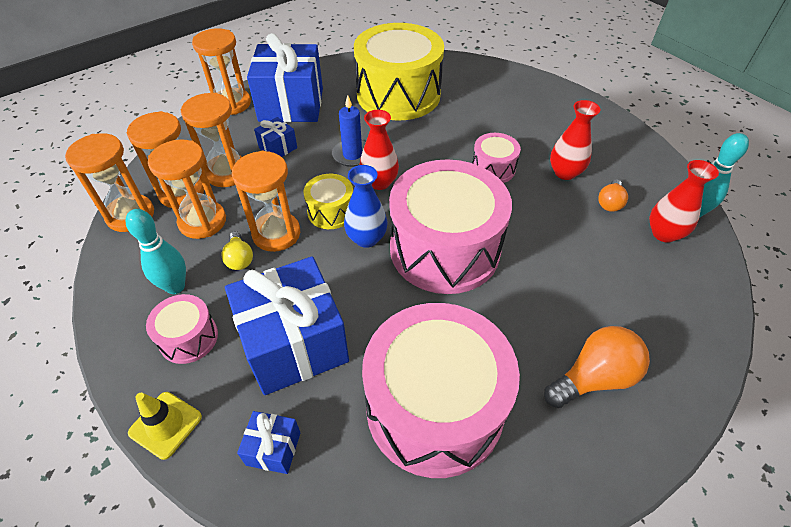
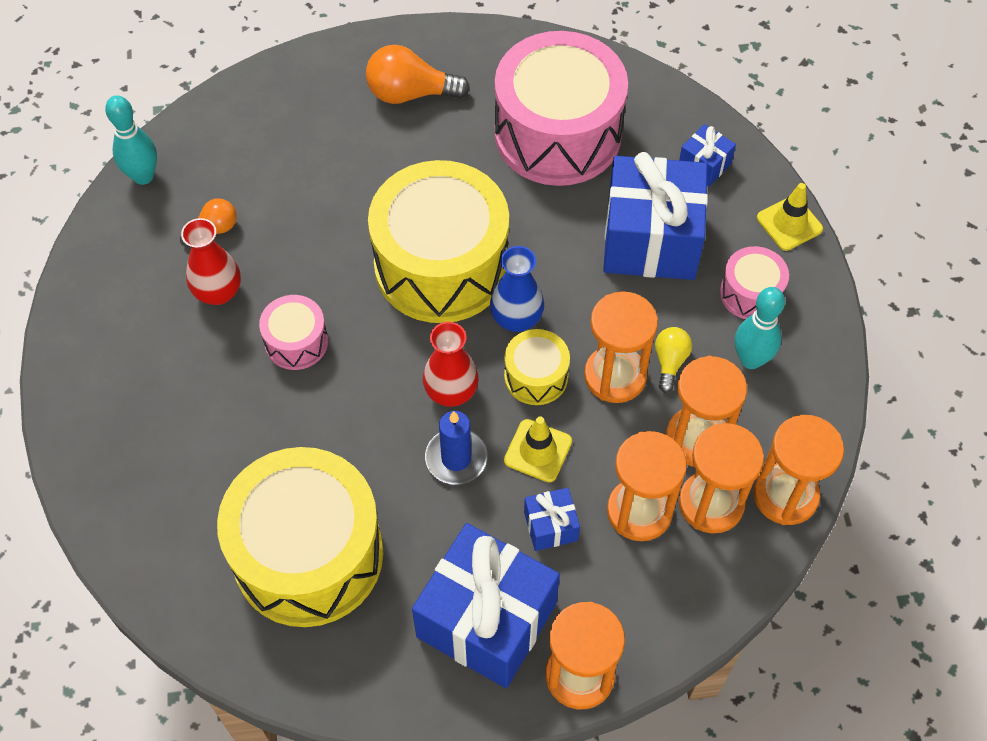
camera: 150 degrees left, 10 degrees up
pink drum [389,159,512,294] -> yellow drum [368,160,509,323]
red vase [649,160,719,243] -> none
none -> yellow traffic cone [504,416,572,483]

